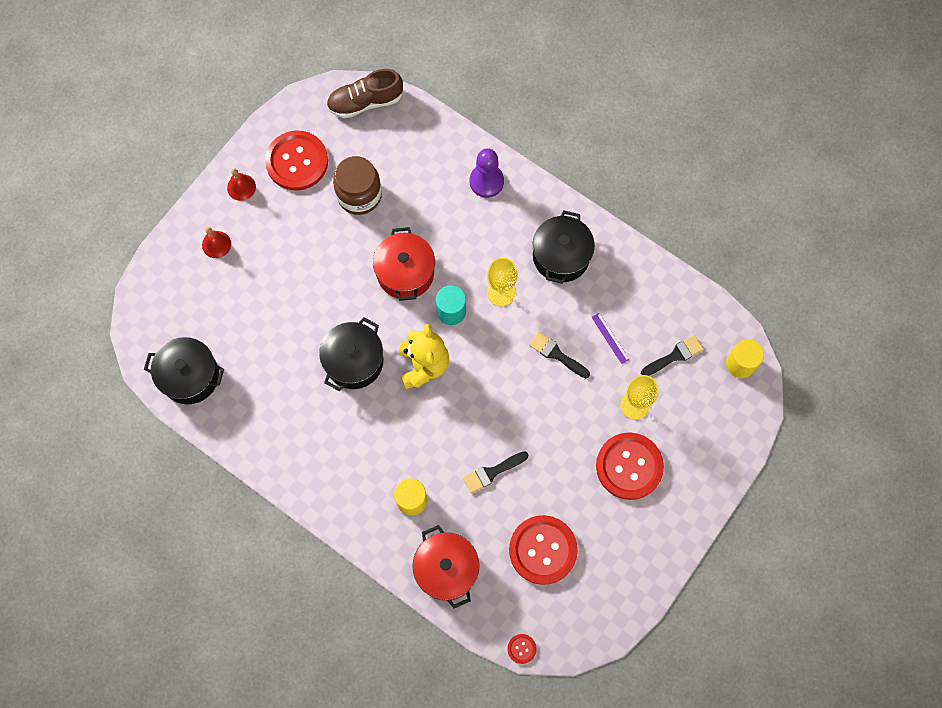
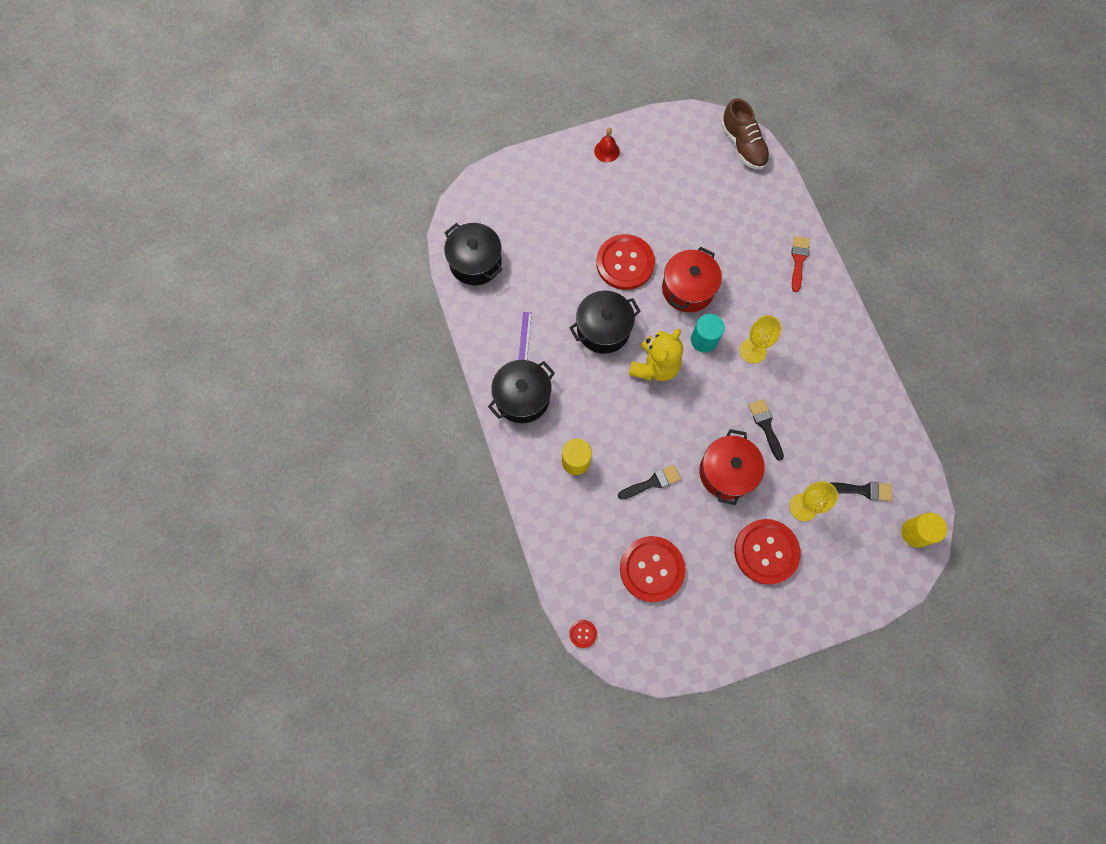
camera: 35 degrees right, 0 degrees up
red bell [202,227,231,258] -> none
red button [265,130,328,191] -> red button moved to [596,234,655,290]
brown shoe [326,69,403,118] -> brown shoe turned 135 degrees counterclockwise [721,98,770,170]
brown jar [333,156,382,215] -> none
red pot [412,525,480,609] -> red pot moved to [699,429,765,505]
black brush [463,451,528,493] -> black brush turned 150 degrees clockwise [618,464,681,500]
purple pawn [470,148,504,198] -> red brush [791,236,810,292]
black pot [532,210,595,284] -> black pot moved to [488,360,555,423]
purple ruler [592,313,630,364] -> purple ruler moved to [519,312,532,360]

